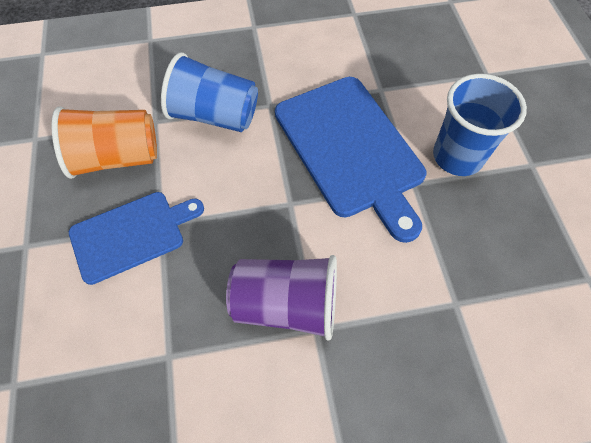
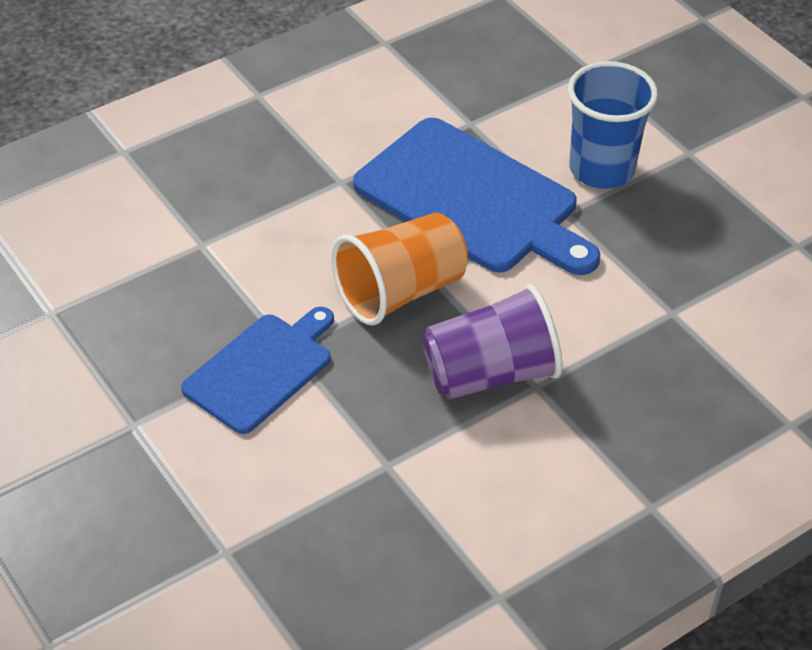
camera: 25 degrees left, 15 degrees down
orange cup [52,106,157,179] -> orange cup moved to [331,213,468,325]
blue cup [161,52,258,132] -> none

